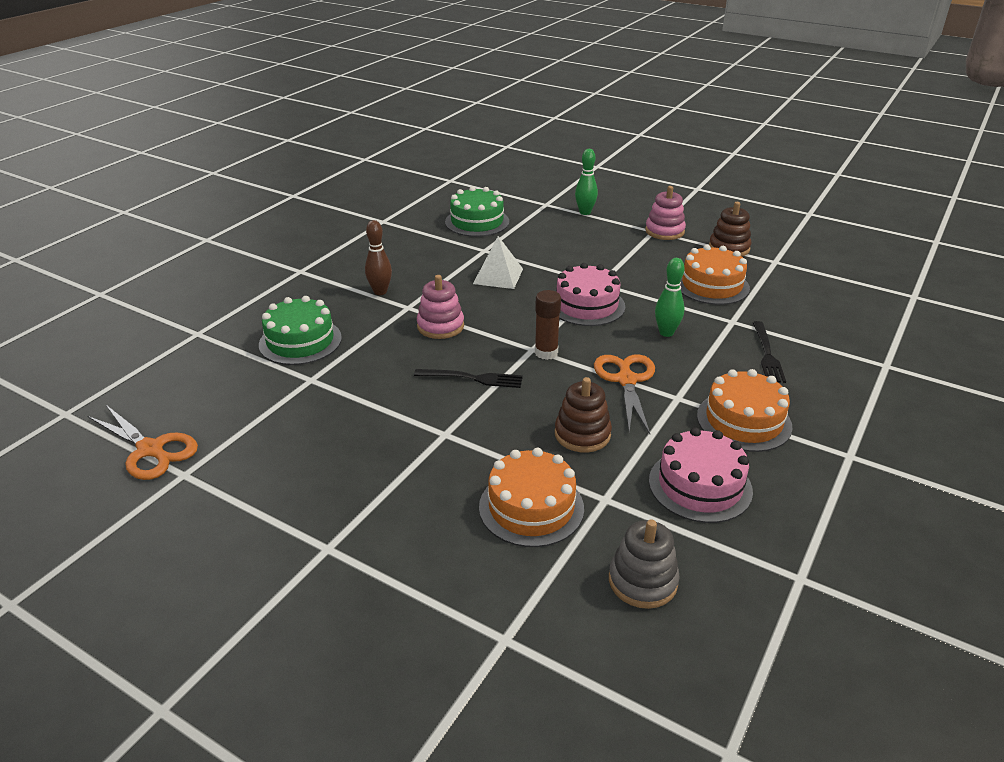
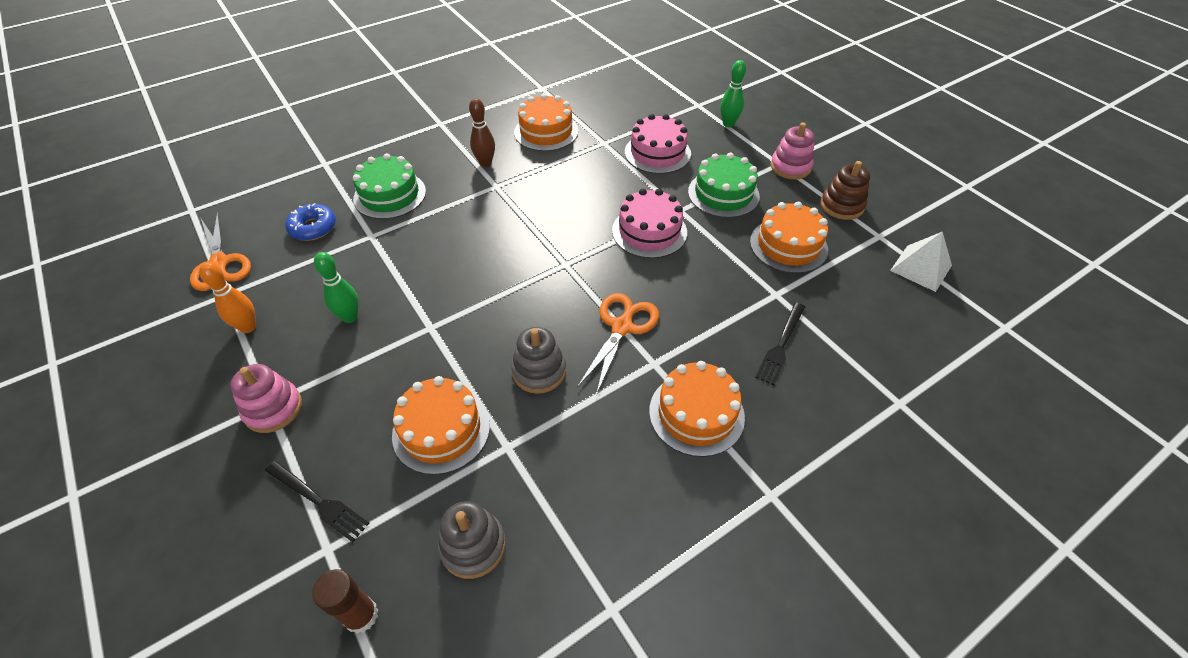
camera: 25 degrees right, 15 degrees up
black fork [414,369,523,388] -> black fork moved to [265,461,369,542]
pink stacking toy [417,275,464,339] -> pink stacking toy moved to [230,364,302,433]
green cake [445,186,509,237] -> green cake moved to [688,152,760,218]
white pyramid [473,236,523,289] -> white pyramid moved to [890,231,952,292]
brown glue stick [535,290,561,360] -> brown glue stick moved to [312,569,378,633]
brown stacking toy [555,377,612,452] -> grey stacking toy [511,327,566,394]
pink cake [649,427,753,523] -> pink cake moved to [625,114,691,174]
green bowling pin [655,258,685,337] -> green bowling pin moved to [314,252,359,323]
none -> orange bowling pin [199,262,256,333]
none -> blue donut [285,203,336,241]
none -> orange cake [514,93,578,151]

